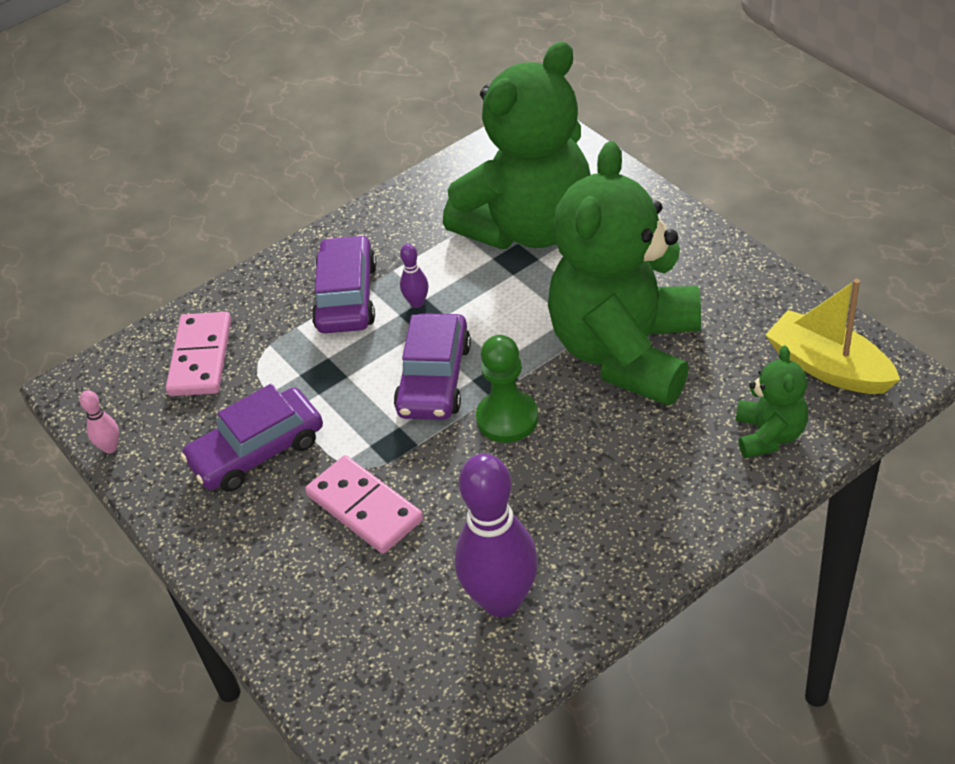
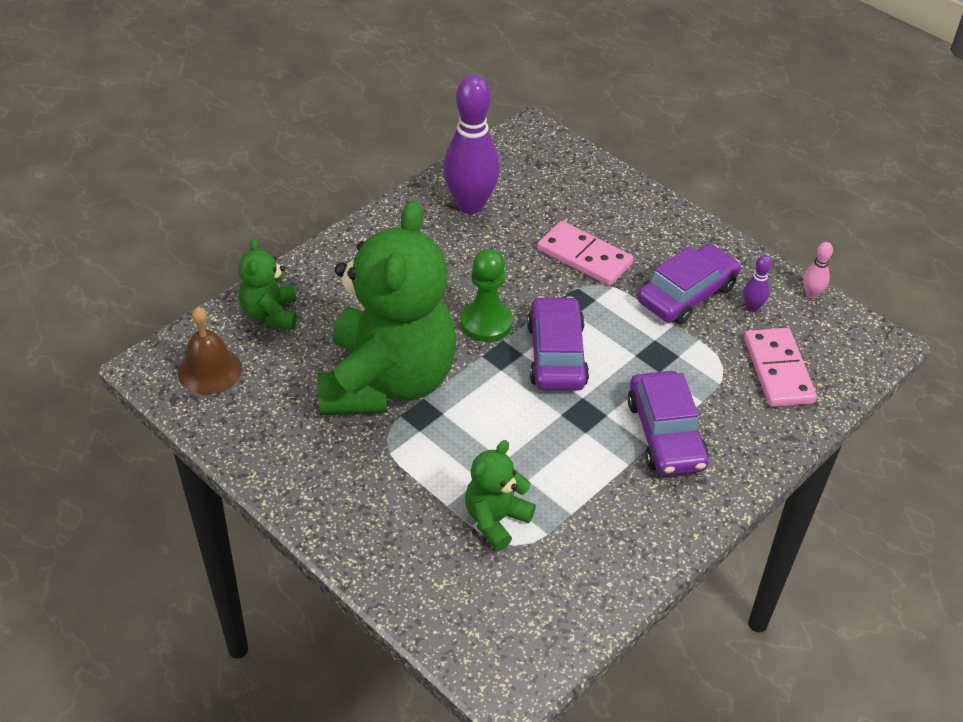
camera: 165 degrees right, 0 degrees up
purple bowling pin [400,244,429,308] -> purple bowling pin moved to [743,255,772,312]
green teddy bear [443,41,591,250] -> green teddy bear [465,440,536,550], size x0.44
yellow boat [766,279,900,394] -> brown bell [178,307,242,395]

